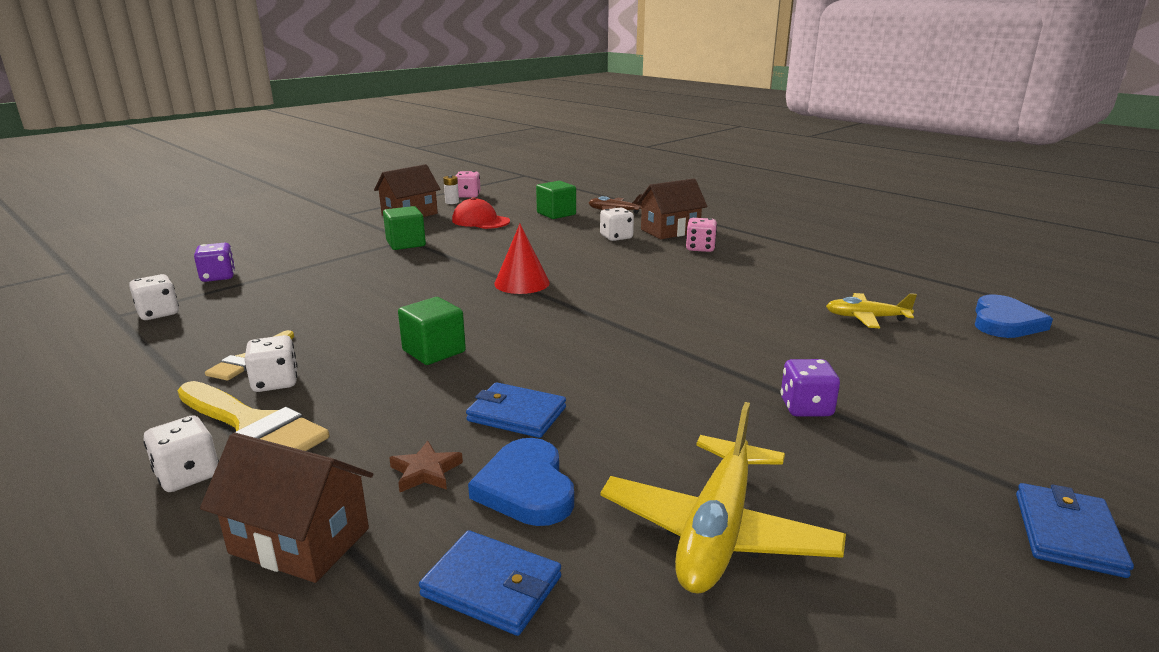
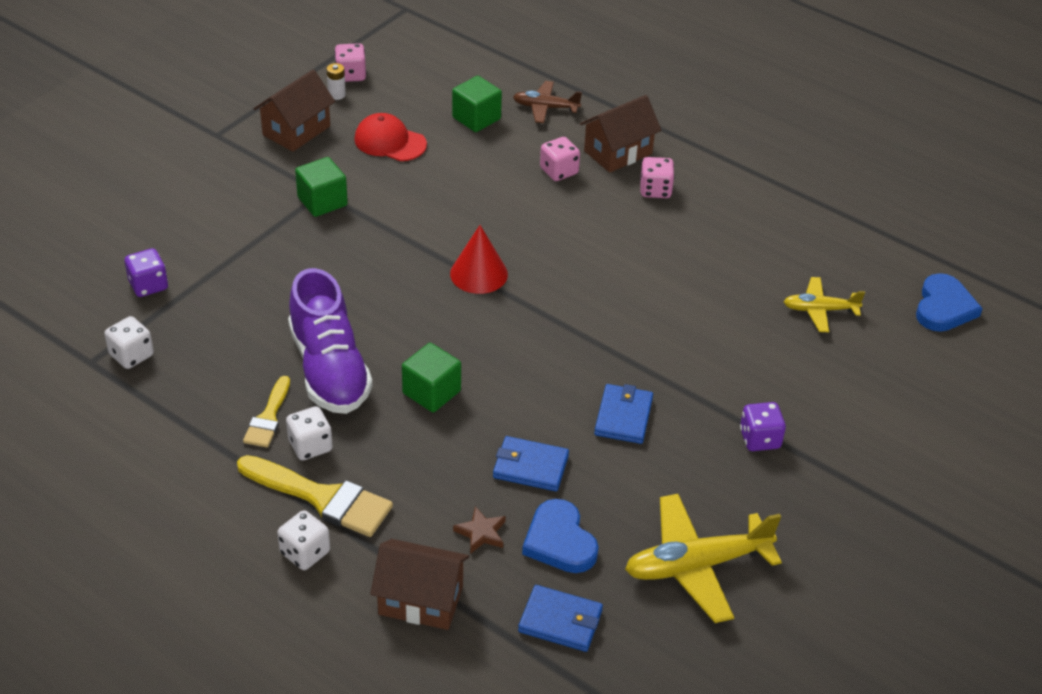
camera: 10 degrees left, 20 degrees up
white dice [600,207,634,241] -> pink dice [540,137,580,181]
yellow plane [600,402,846,594] -> yellow plane turned 60 degrees clockwise [625,494,782,623]
blue wallet [1016,483,1134,578] -> blue wallet moved to [594,384,653,444]
none -> purple shoe [288,268,373,414]

